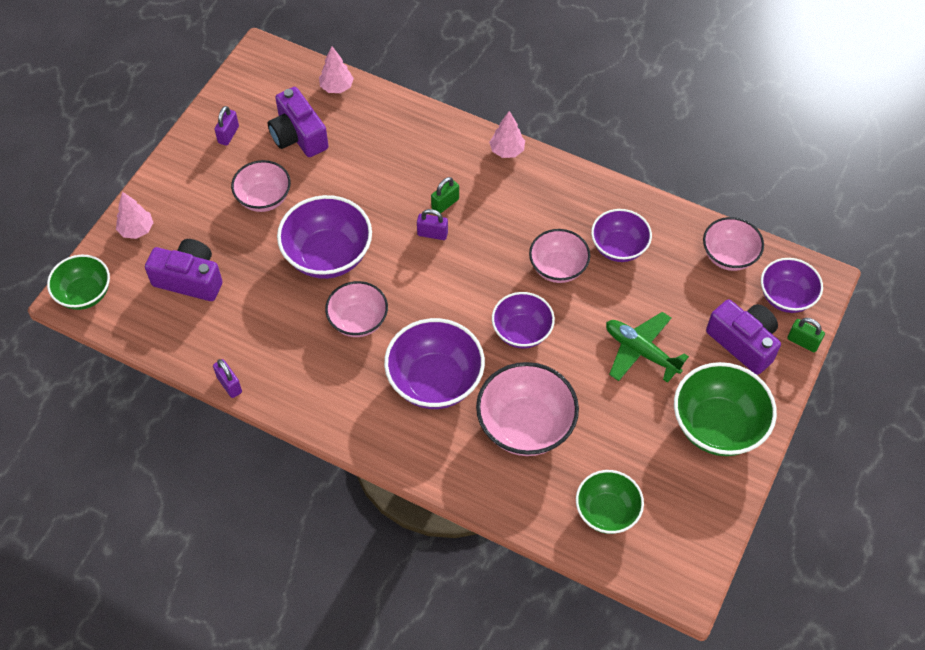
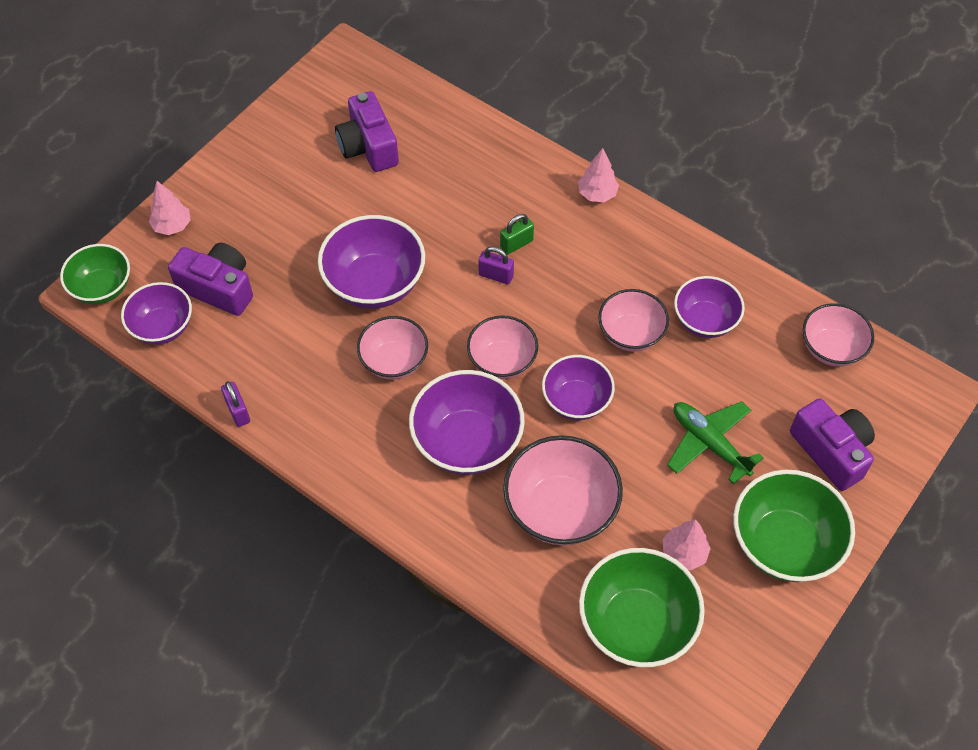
camera: 10 degrees right, 0 degrees up
purple padlock [214,106,239,146] -> none
pink bowl [231,160,291,212] -> pink bowl moved to [467,315,538,379]
pink tree [319,47,354,93] -> pink tree moved to [663,519,711,570]
green bowl [576,470,644,534] -> green bowl [579,548,705,667], size x1.54
purple bowl [761,258,823,313] -> purple bowl moved to [121,282,192,345]
green padlock [787,318,825,352] -> none

